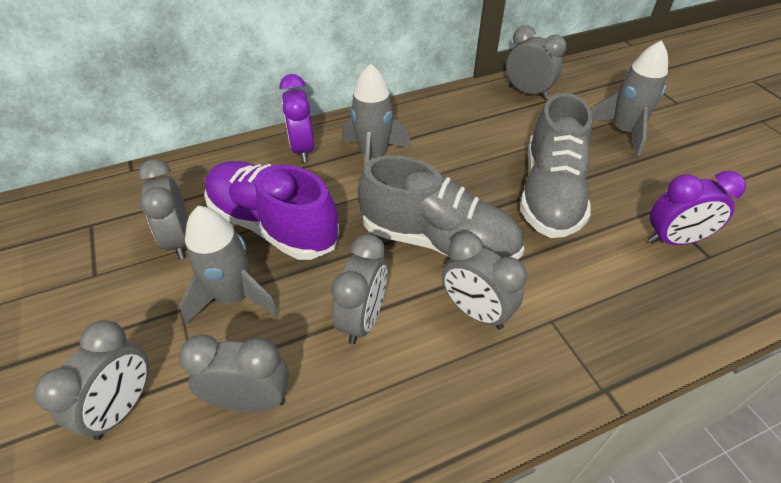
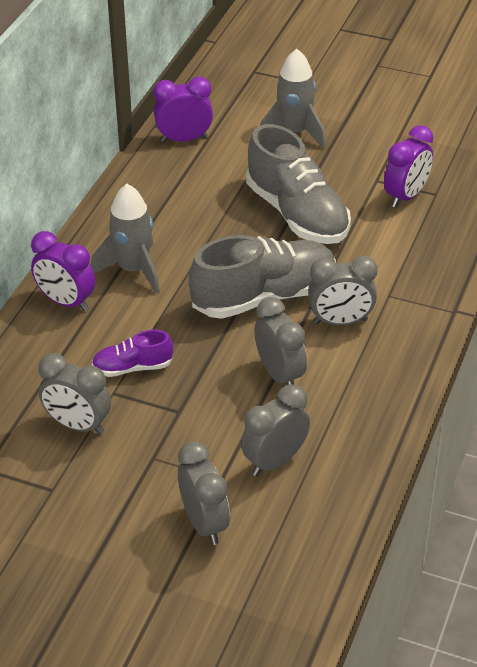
camera: 45 degrees left, 5 degrees down
grey rocket [179,206,279,325] -> none
purple shoe [204,161,339,260] -> purple shoe [92,330,173,377], size x0.50
grey clock [506,25,567,99] -> purple clock [153,77,213,142]

